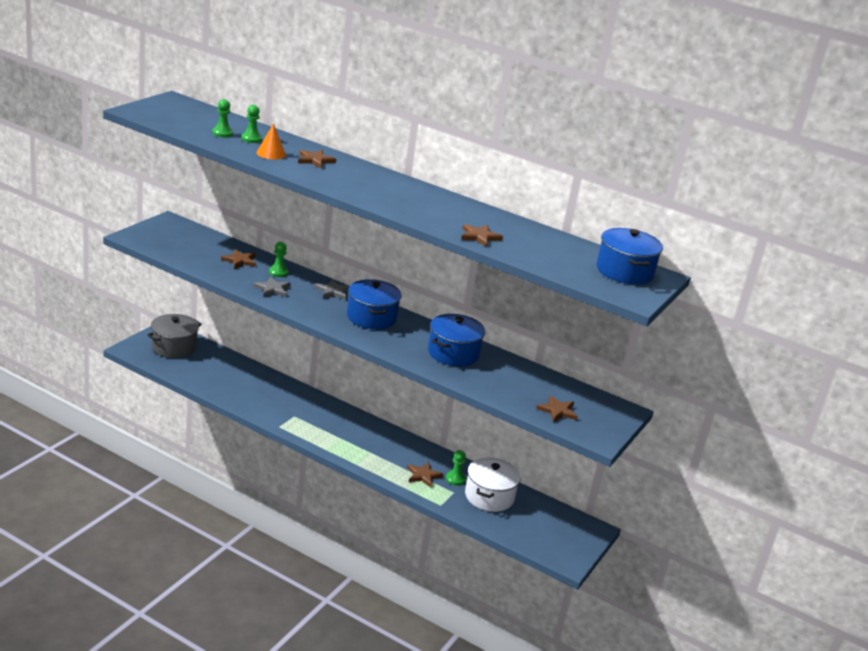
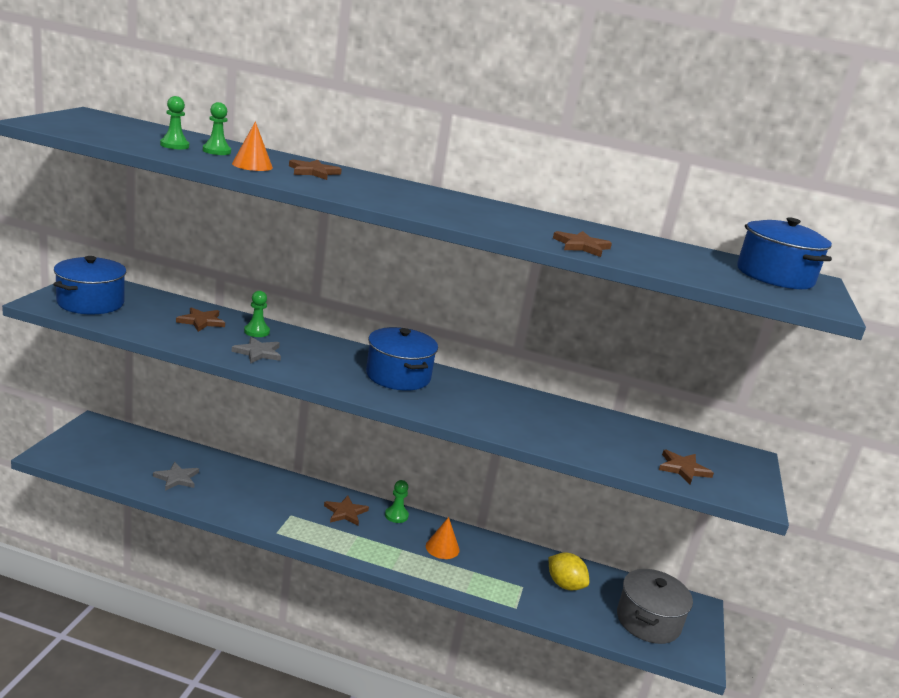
camera: 15 degrees left, 5 degrees down
grey pot [147,314,202,358] -> grey pot moved to [617,569,693,644]
grey star [314,279,350,300] -> grey star moved to [153,462,199,491]
brown star [407,462,444,487] -> brown star moved to [324,496,369,525]
blue pot [428,314,485,366] -> blue pot moved to [53,256,126,314]
green pawn [446,450,466,485] -> green pawn moved to [385,480,409,523]
white pot [465,457,520,512] -> yellow lemon [548,552,589,590]
none -> orange cone [426,517,460,559]

